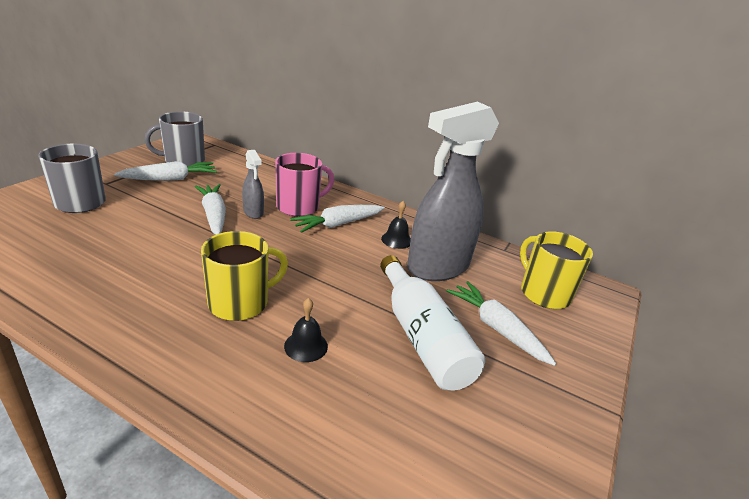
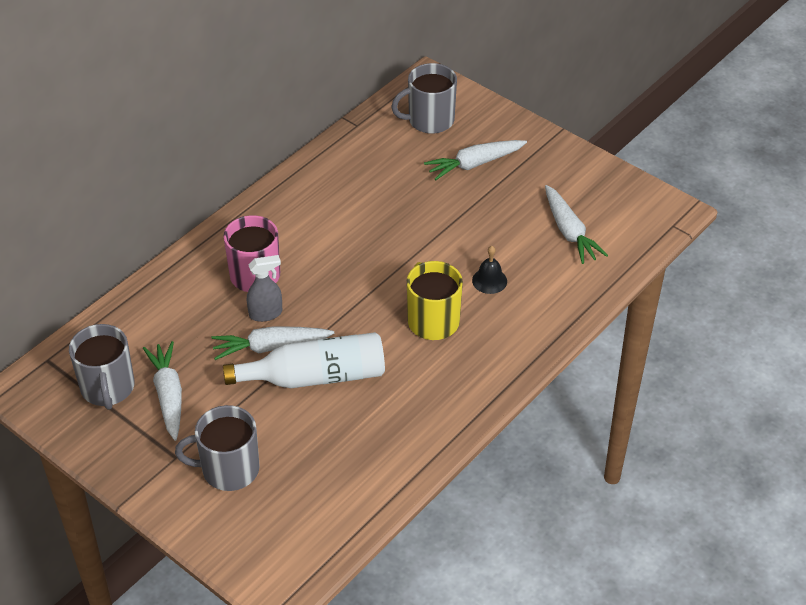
camera: 75 degrees left, 15 degrees up
white carrot [290,205,385,233] -> white carrot moved to [545,185,608,264]
white bottle [380,255,485,391] -> white bottle moved to [223,332,385,388]
black bell [381,201,411,249] -> none
grey spray bottle [407,102,499,281] -> none
yellow mug [520,231,593,309] -> grey mug [391,63,457,134]

